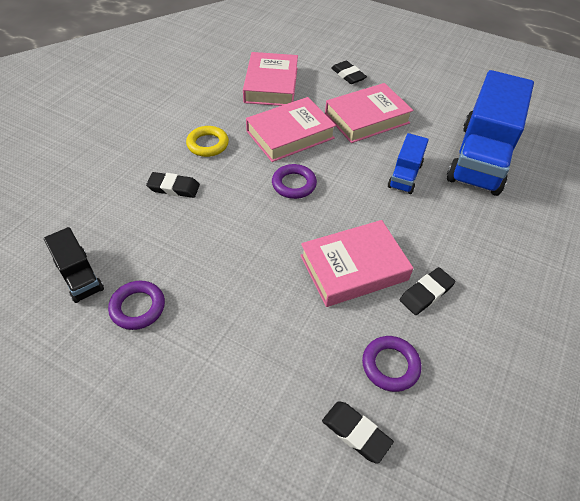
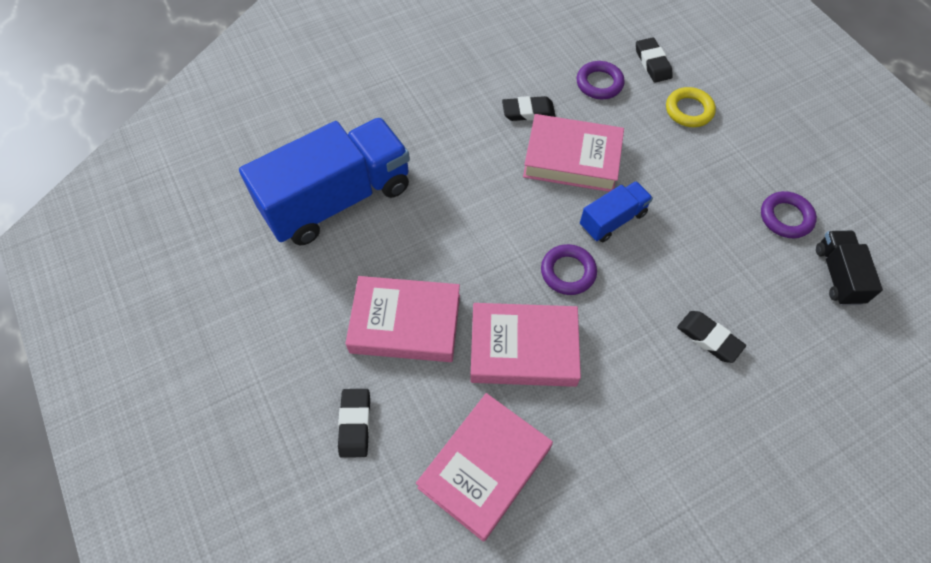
camera: 145 degrees left, 10 degrees up
yellow ring [186,126,229,157] -> yellow ring moved to [666,87,716,127]
blue truck [388,133,429,194] -> blue truck moved to [580,181,653,243]

